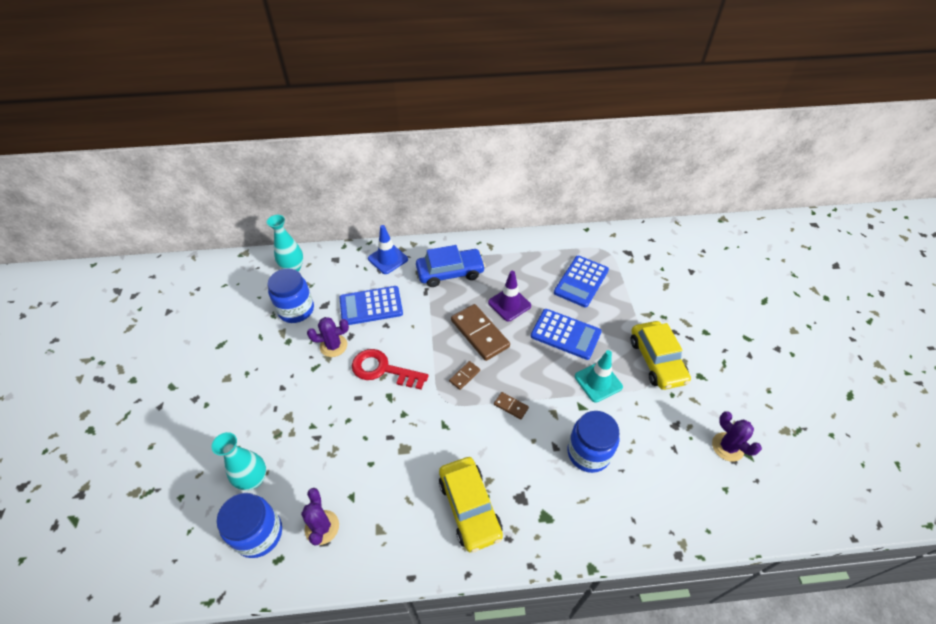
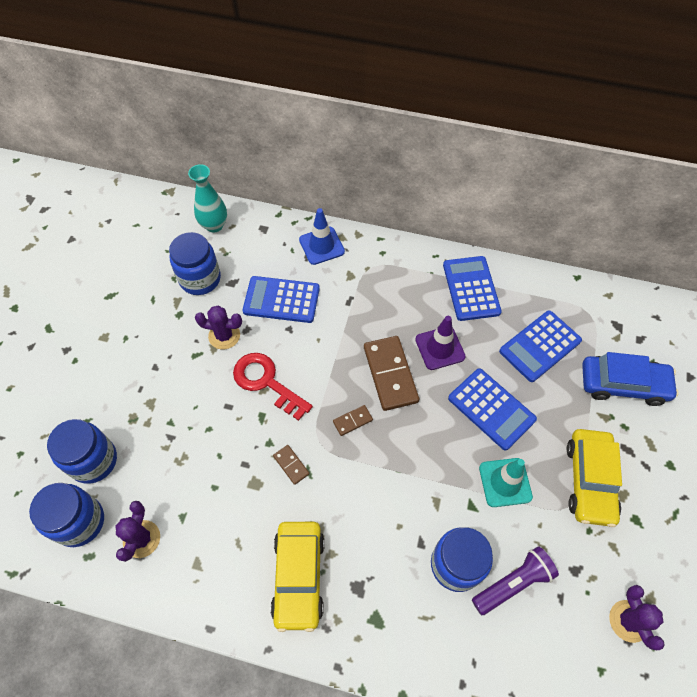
camera: 20 degrees right, 10 degrees up
turquoise vase [212,432,266,490] -> blue jar [47,419,117,484]
blue car [416,245,485,287] -> blue car moved to [582,352,679,406]
brown domino [494,392,529,419] -> brown domino moved to [273,445,309,485]
none -> blue calculator [443,256,502,321]
none -> purple flashlight [472,546,559,615]

